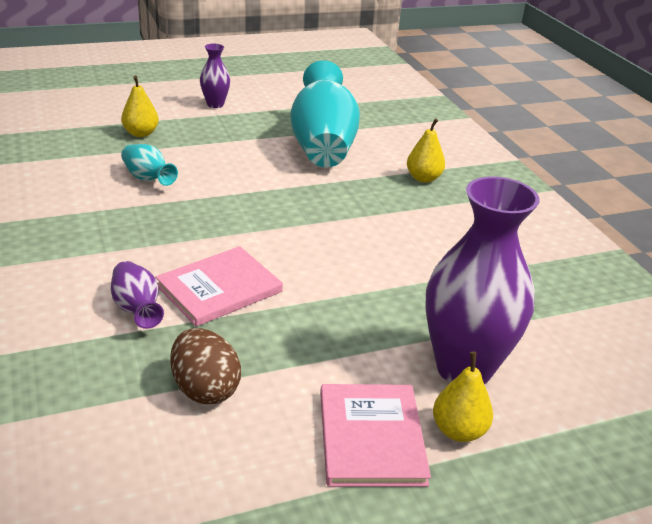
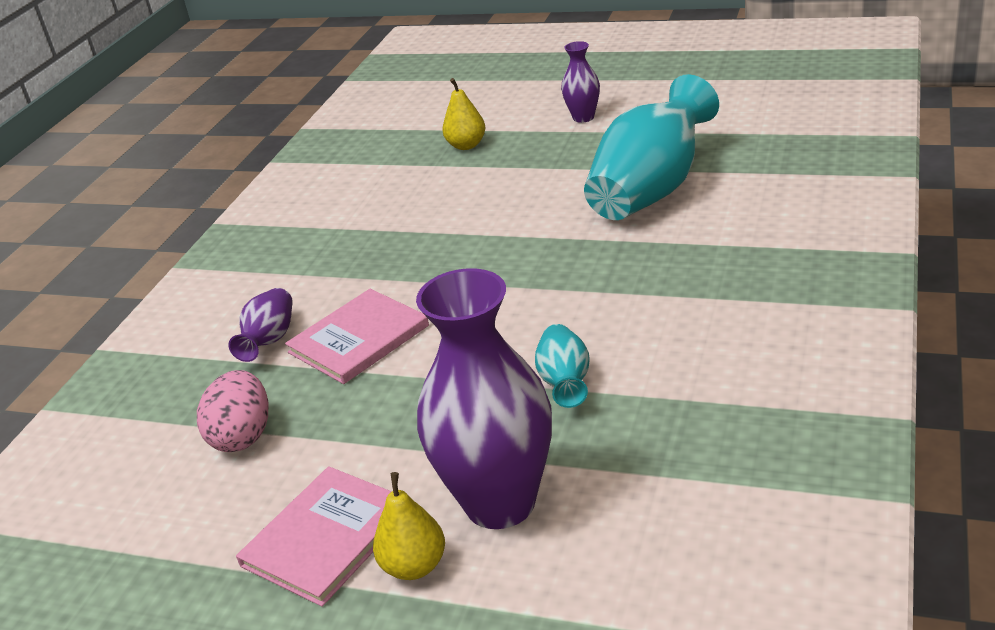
camera: 45 degrees right, 0 degrees up
turquoise vase [121,144,178,186] -> turquoise vase moved to [535,324,590,408]
pink book [155,246,283,327] -> pink book turned 45 degrees counterclockwise [285,289,429,384]
brown egg [170,328,241,404] -> pink egg [197,370,268,452]
yellow pear [407,118,445,183] -> none

